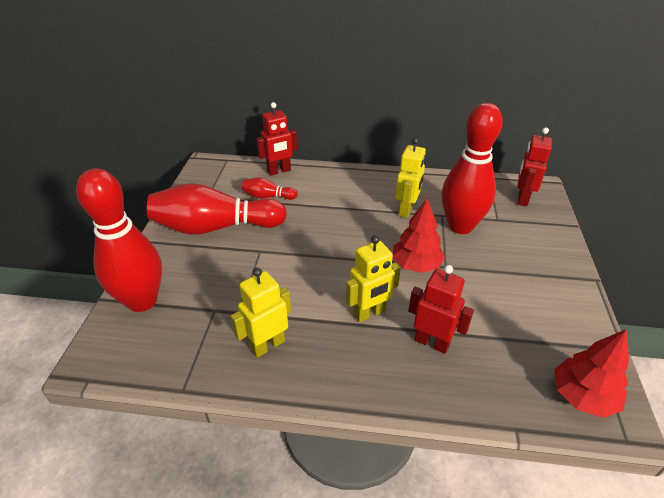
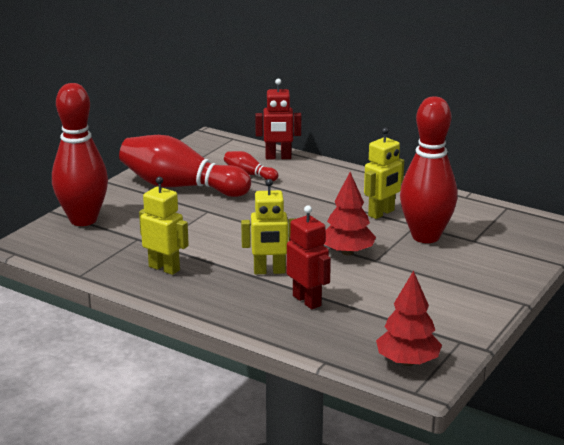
camera: 25 degrees right, 15 degrees down
yellow robot [231,268,291,358] -> yellow robot turned 45 degrees clockwise [139,177,189,275]
red robot [517,127,552,206] -> none

